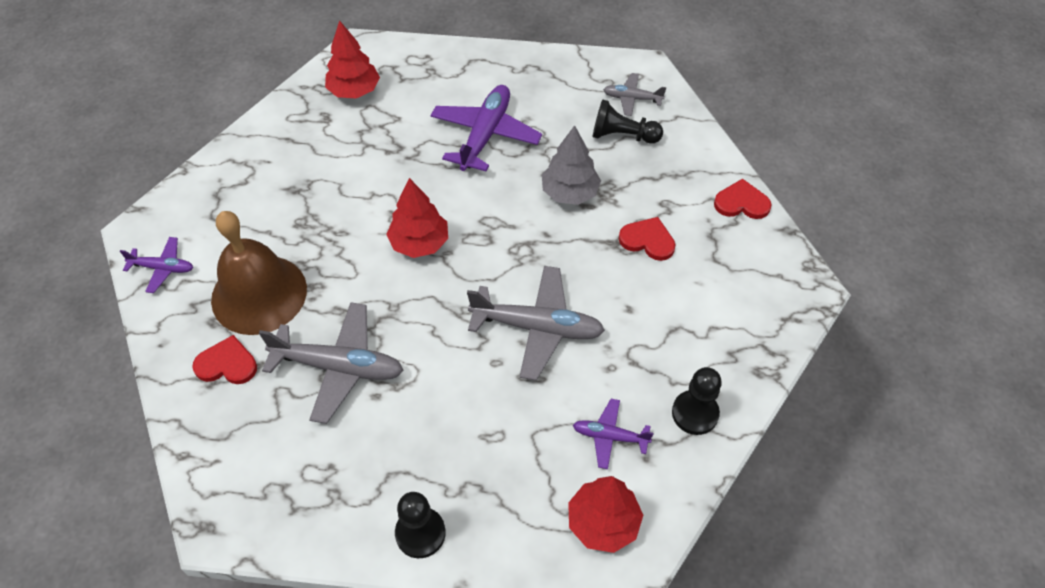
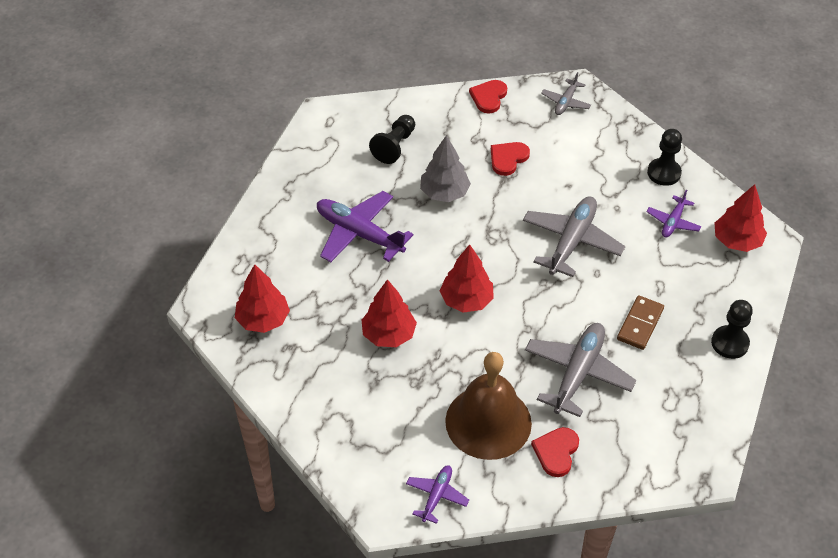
camera: 75 degrees left, 5 degrees down
grey plane [603,73,666,116] -> grey plane moved to [541,72,591,115]
none -> red tree [361,279,417,347]
none -> brown domino [617,295,664,350]

